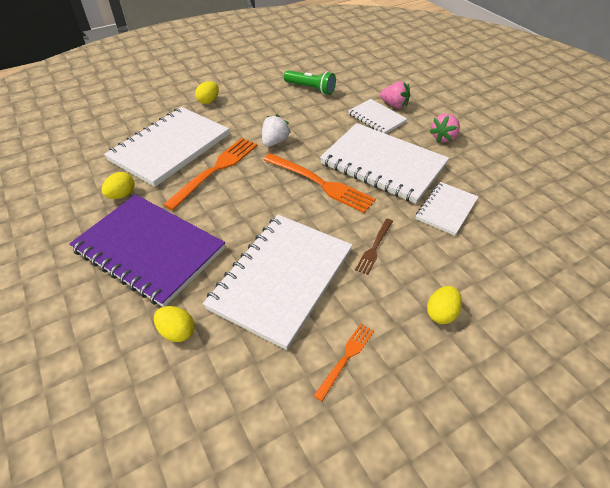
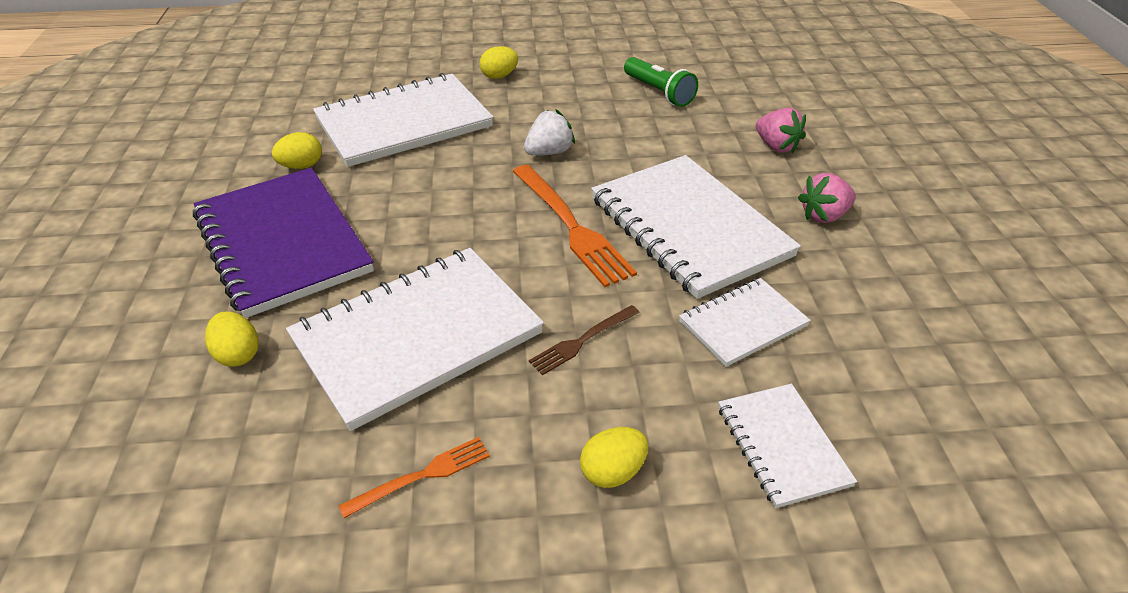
camera: 25 degrees right, 5 degrees down
orange fork [163,138,258,211] -> none
white notebook [348,99,407,134] -> white notebook moved to [718,384,857,508]

